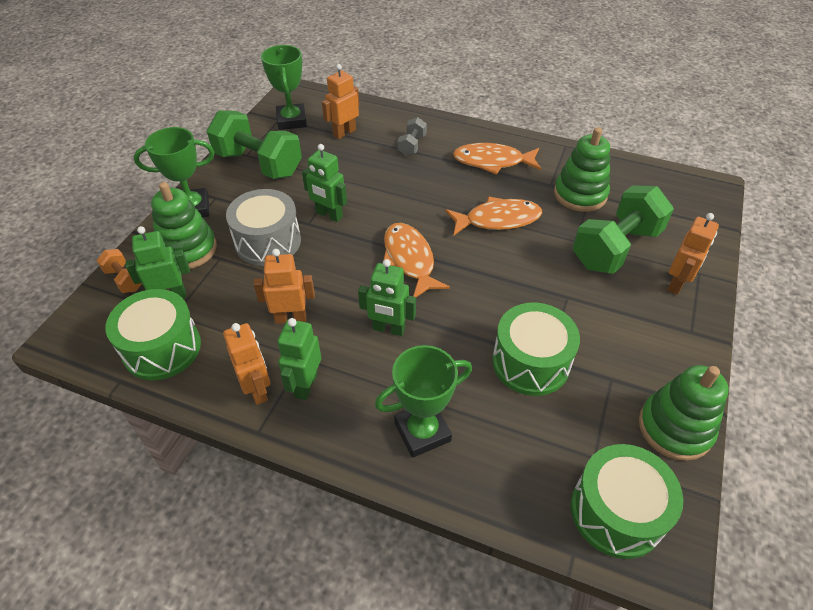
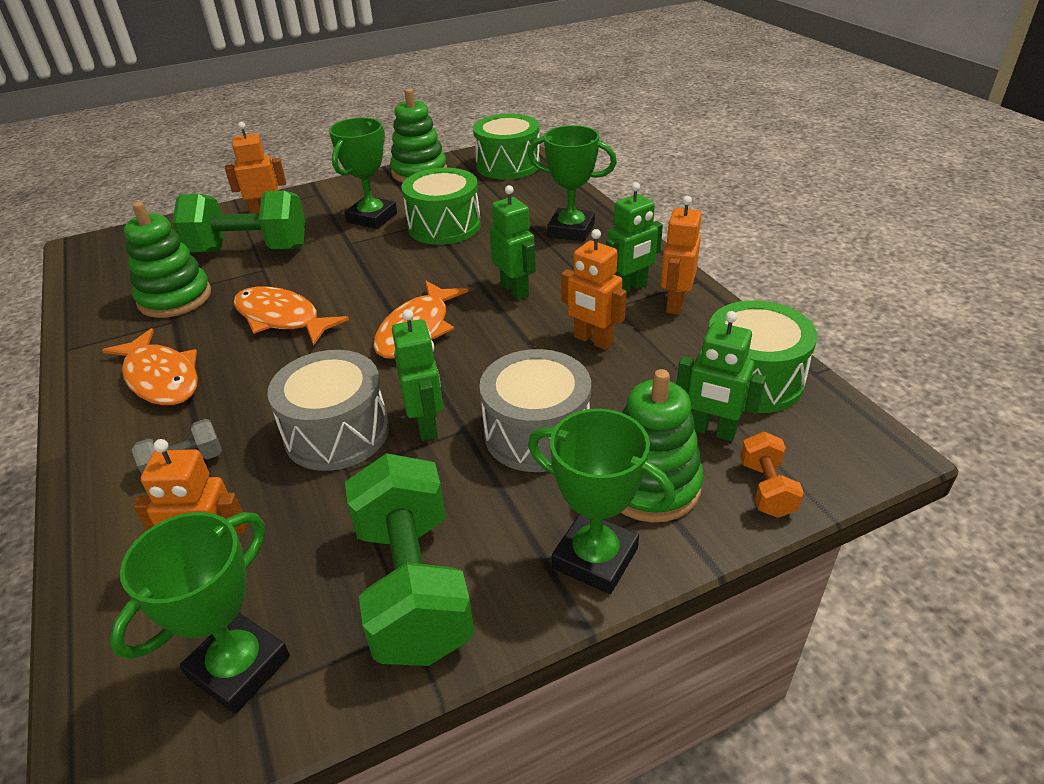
camera: 135 degrees left, 10 degrees down
none -> grey drum [267,350,389,471]
none -> green trophy [329,118,397,229]

